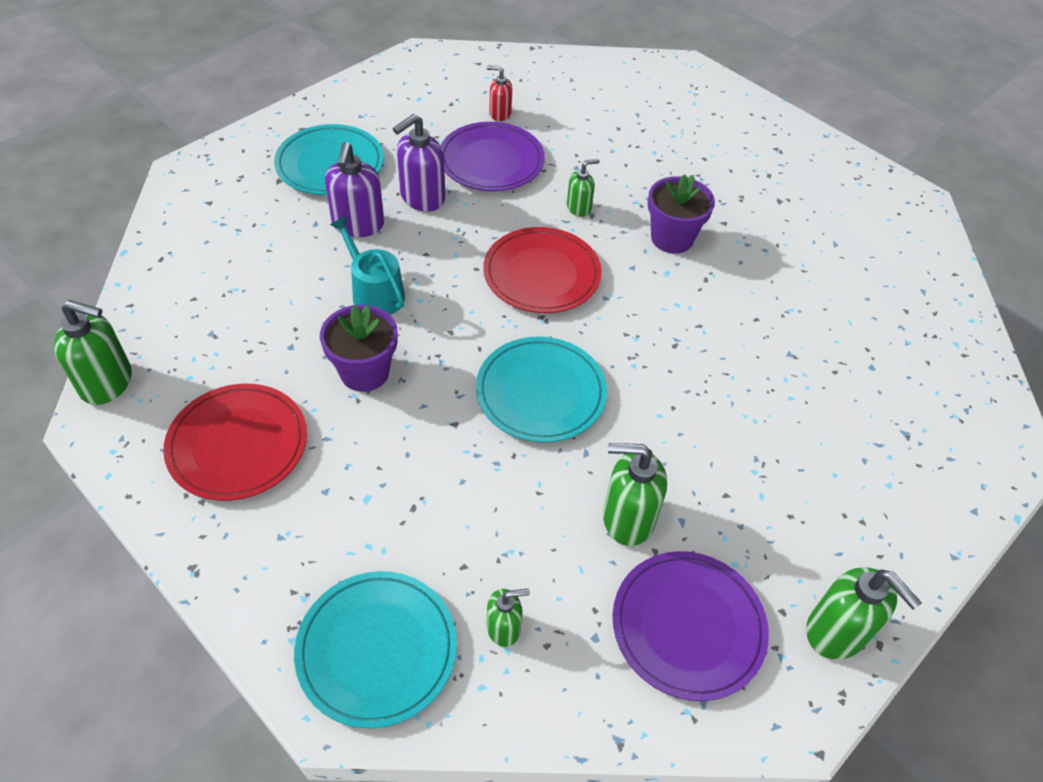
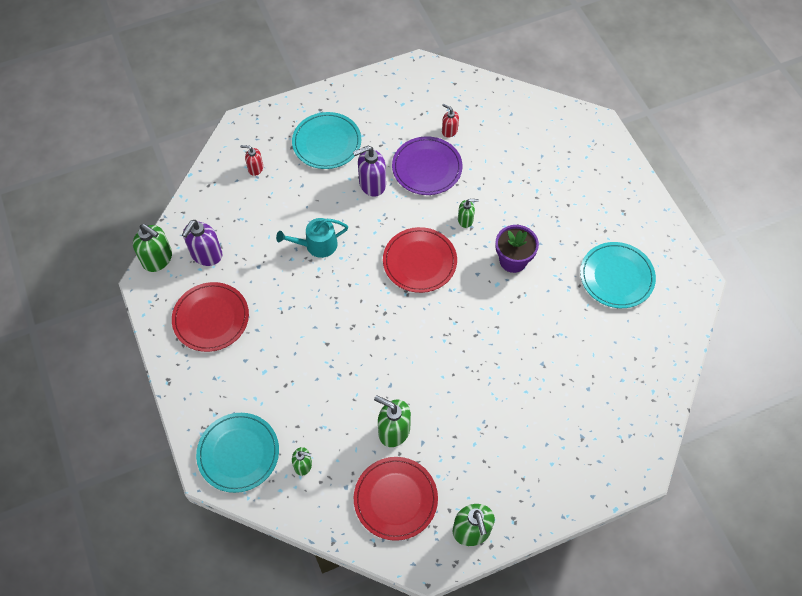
camera: 25 degrees right, 10 degrees up
purple flower pot [320,305,398,392] -> none
purple soap dispenser [325,142,384,237] -> purple soap dispenser moved to [182,220,223,266]
turquoise watering can [330,216,405,315] -> turquoise watering can turned 90 degrees counterclockwise [276,218,348,258]
turquoise plate [476,337,607,443] -> turquoise plate moved to [580,242,656,308]
purple plate [613,551,769,701] -> red plate [354,457,438,541]
none -> red soap dispenser [240,145,263,176]

